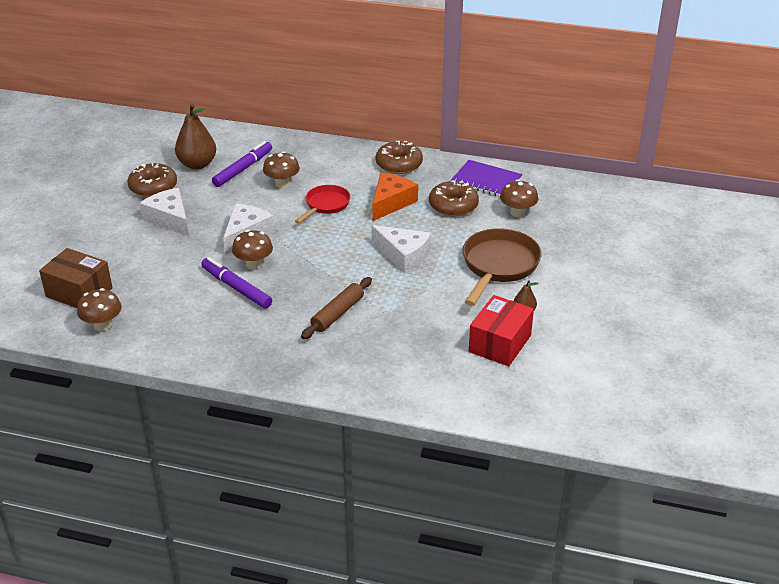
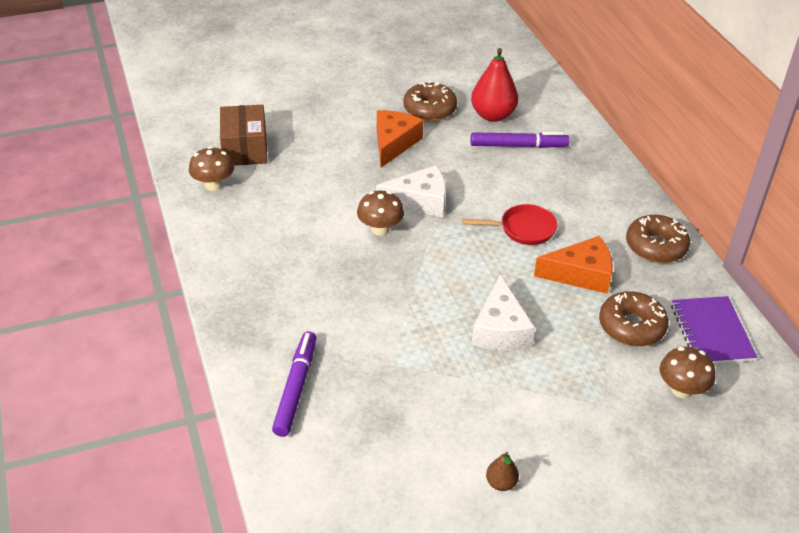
camera: 55 degrees right, 5 degrees up
white cheese [139,188,189,237] -> orange cheese [377,110,424,168]
brown pear [175,104,216,169] -> red pear [471,48,518,122]
purple marker [201,257,272,309] -> purple marker moved to [272,331,316,437]
brown mushroom [263,151,300,188] -> none
brown rolling pin [301,277,372,339] -> none
brown pan [463,228,542,306] -> none
red box [469,295,534,366] -> none

